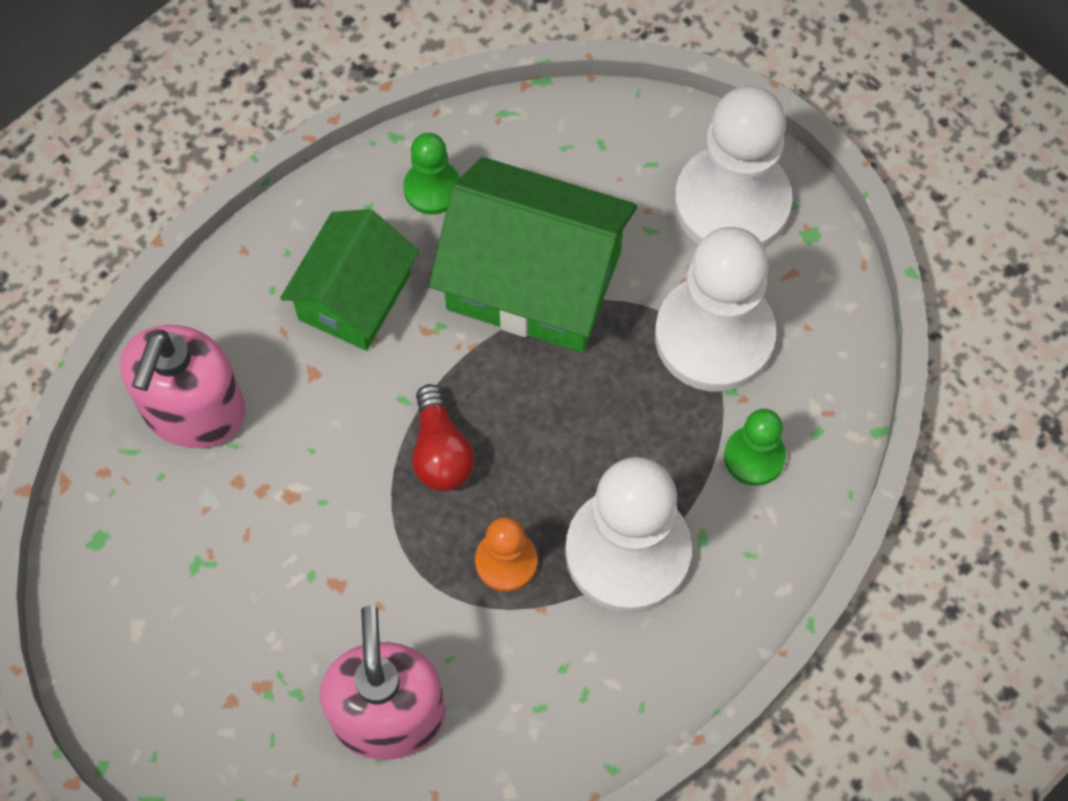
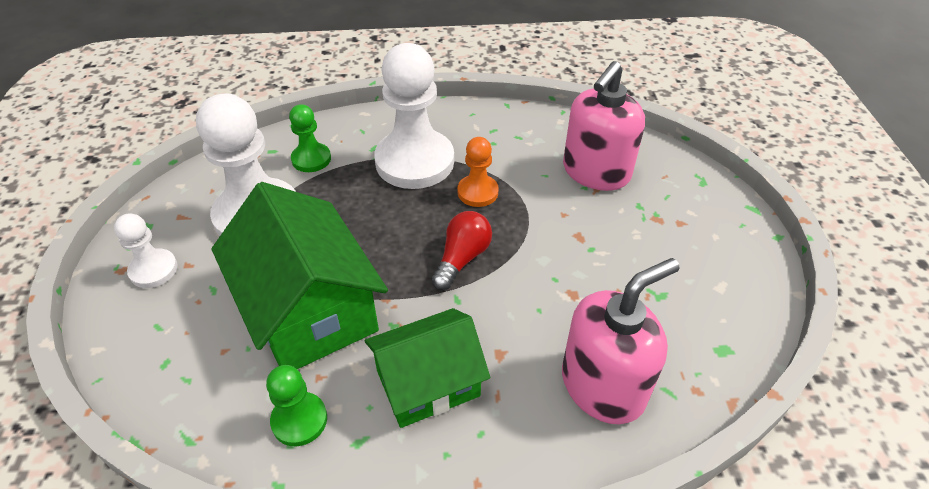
camera: 140 degrees left, 20 degrees down
white pawn [674,86,792,248] -> white pawn [114,213,178,288], size x0.50

